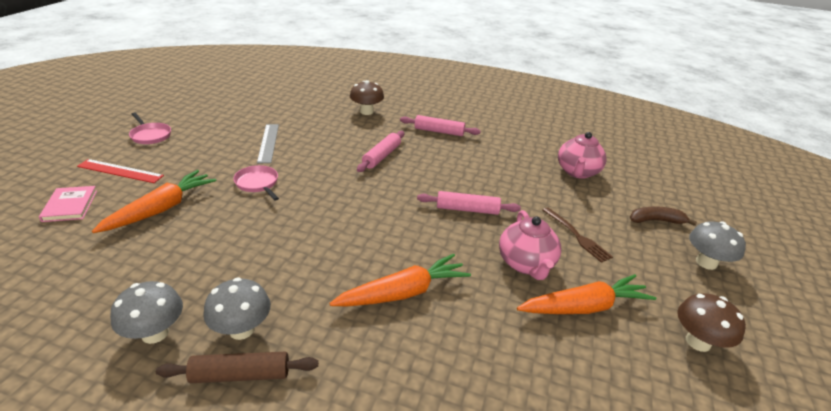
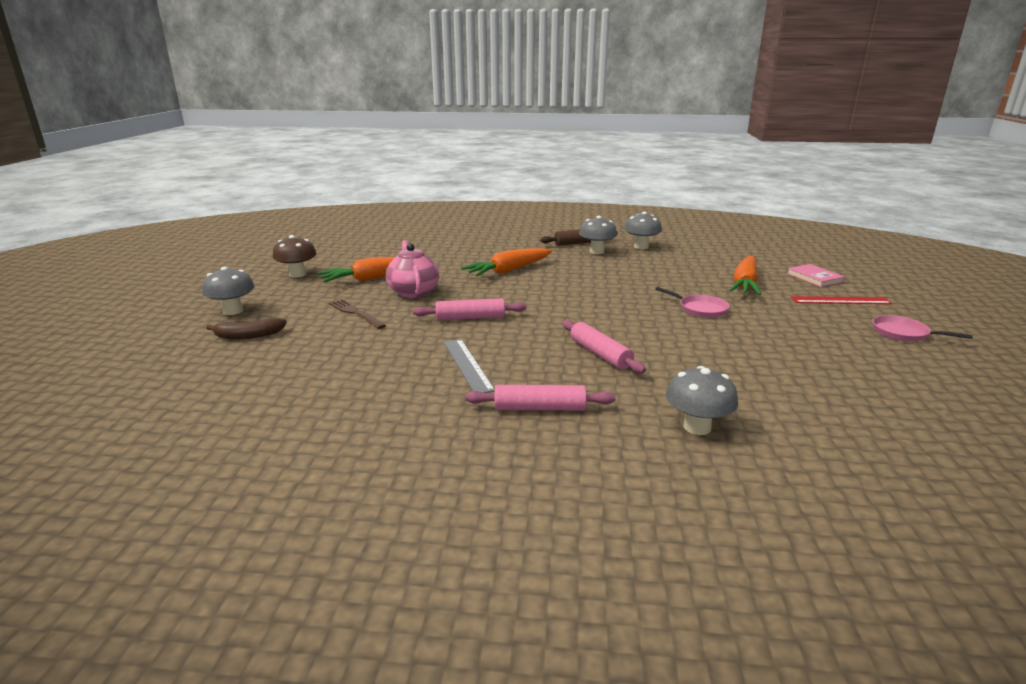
camera: 170 degrees right, 10 degrees down
grey ruler [257,124,279,163] -> grey ruler moved to [444,339,495,393]
brown mushroom [350,80,384,115] -> grey mushroom [666,366,738,435]
pink rolling pin [357,131,404,172] -> pink rolling pin turned 45 degrees counterclockwise [562,320,646,373]
pink teapot [558,132,607,179] -> none

